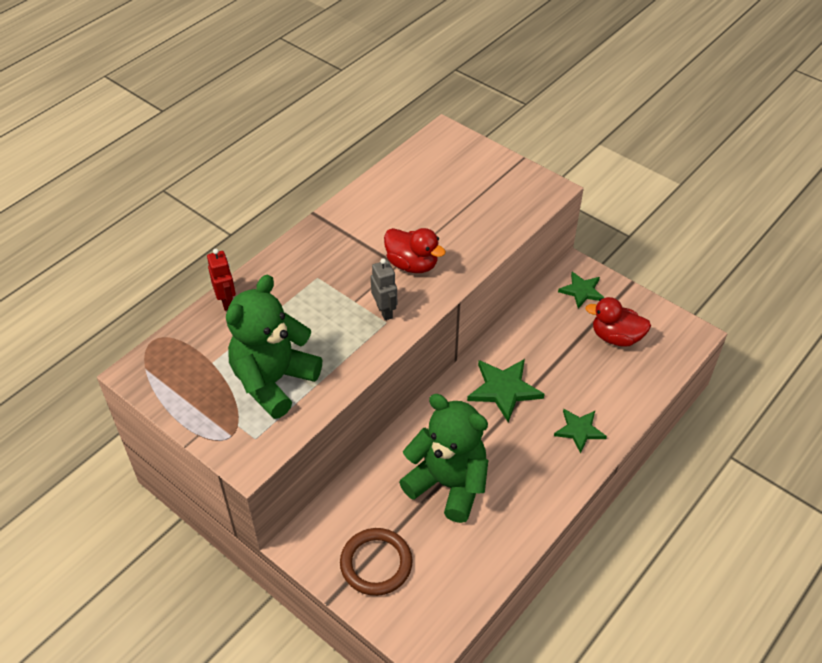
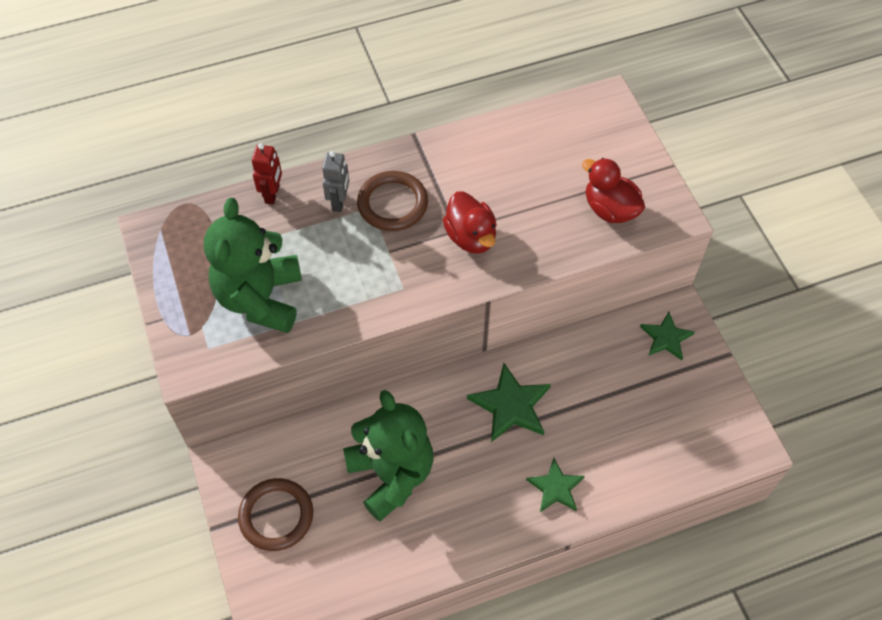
camera: 30 degrees right, 10 degrees up
green teddy bear [226,275,322,419] -> green teddy bear turned 60 degrees counterclockwise [204,198,302,333]
grey robot [371,258,397,320] -> grey robot moved to [322,151,349,212]
red duck [585,297,651,347] -> red duck moved to [582,158,645,223]
none -> brown ring [357,171,428,231]

